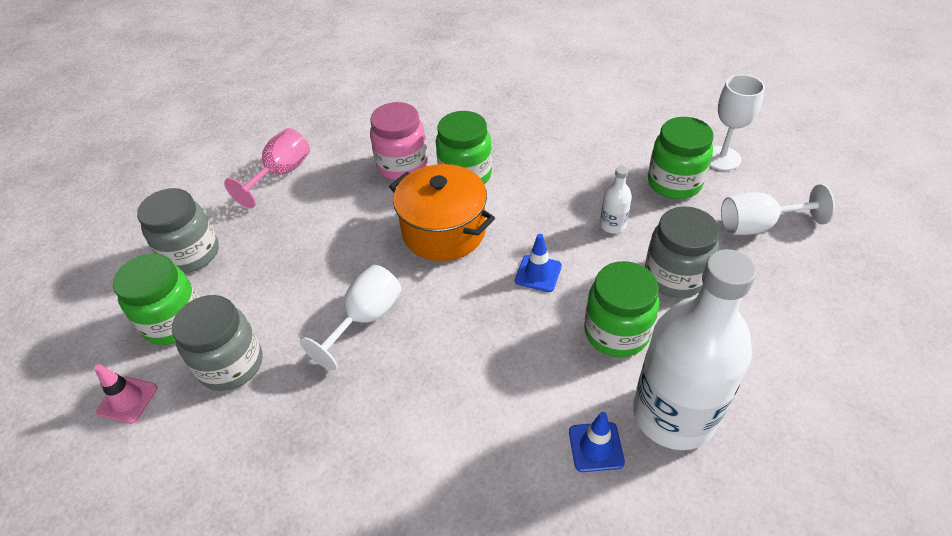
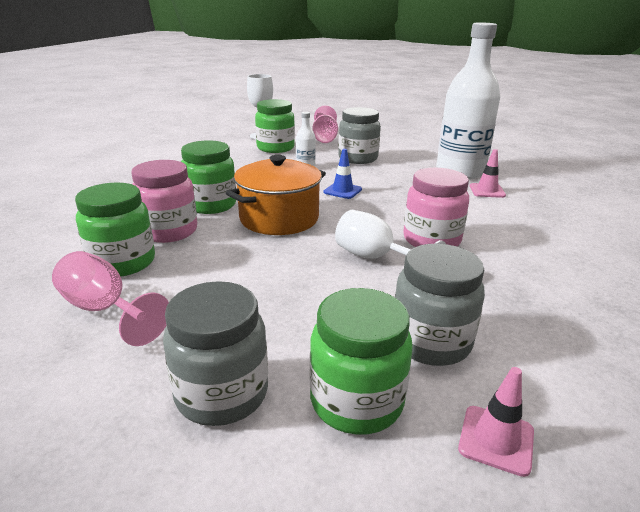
camera: 85 degrees left, 20 degrees down
blue traffic cone [569,412,625,472] -> pink traffic cone [470,149,506,198]
green jar [584,261,659,357] -> green jar moved to [75,182,155,276]
white goblet [721,184,835,235] -> pink goblet [313,105,338,143]
none -> pink jar [403,168,469,247]

